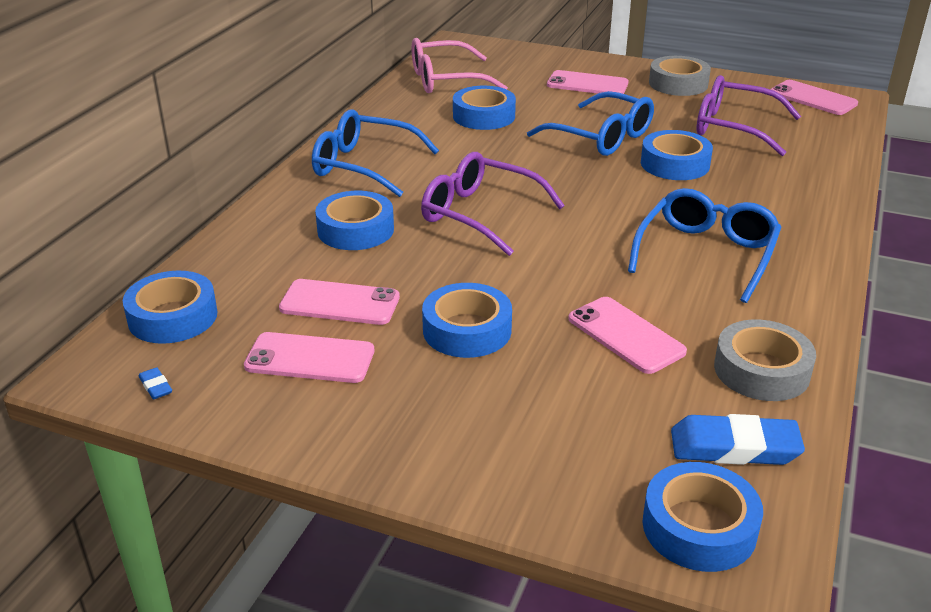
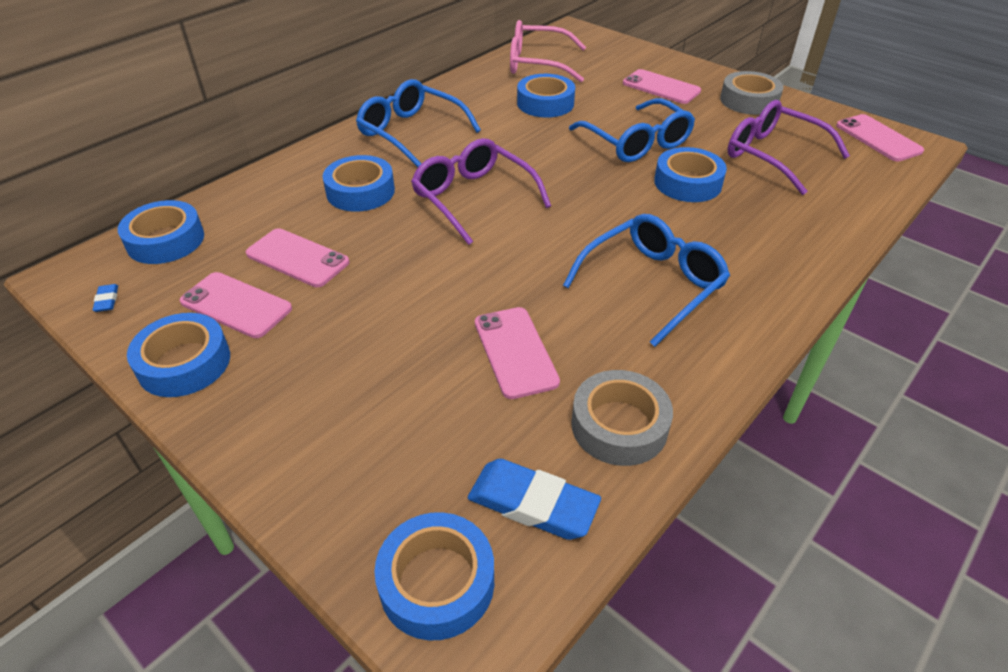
camera: 20 degrees right, 10 degrees up
blue tape [422,283,512,358] -> blue tape moved to [127,313,230,397]

